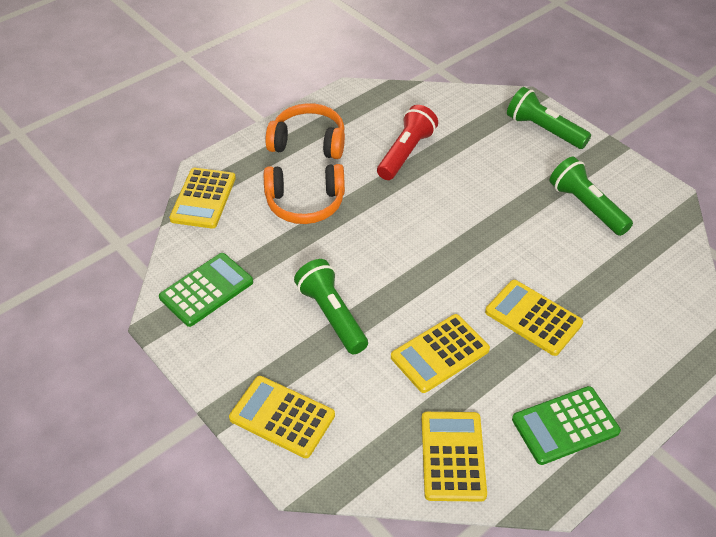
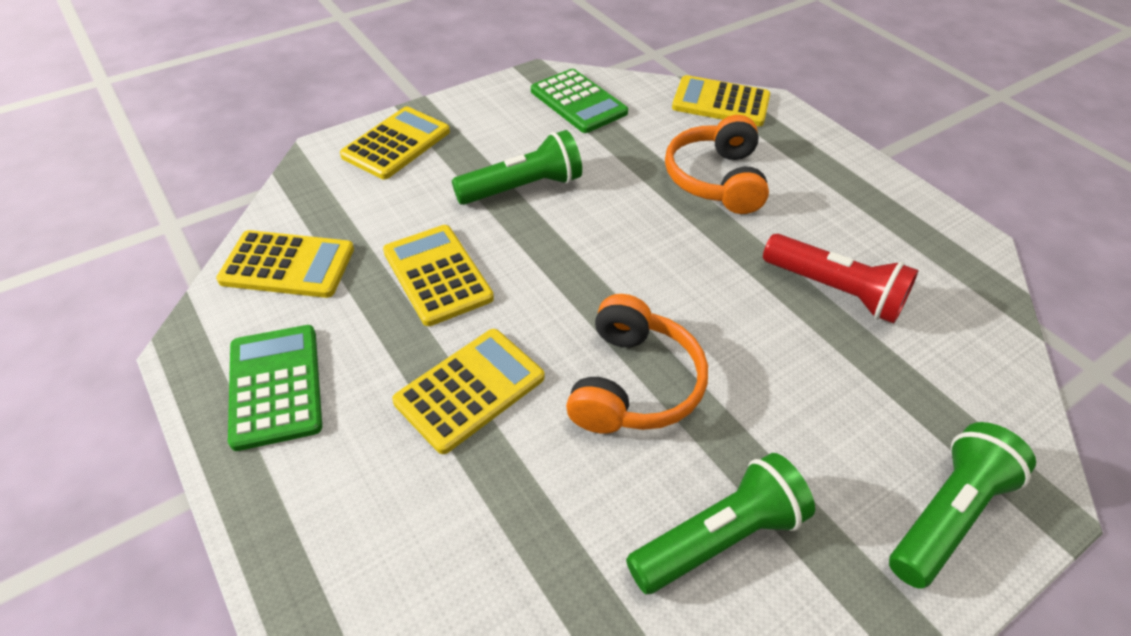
camera: 95 degrees right, 0 degrees up
orange headphones [265,103,345,159] -> orange headphones moved to [566,294,708,434]

